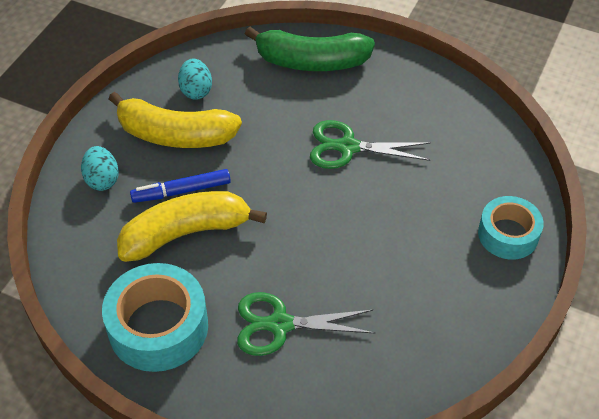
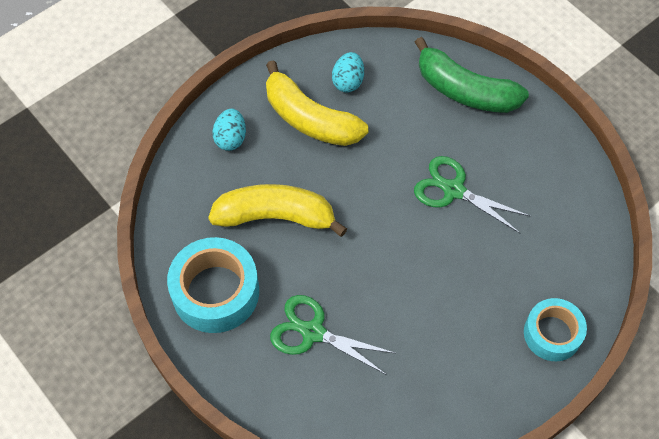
camera: 25 degrees right, 10 degrees up
blue marker [130,169,231,203] -> none

